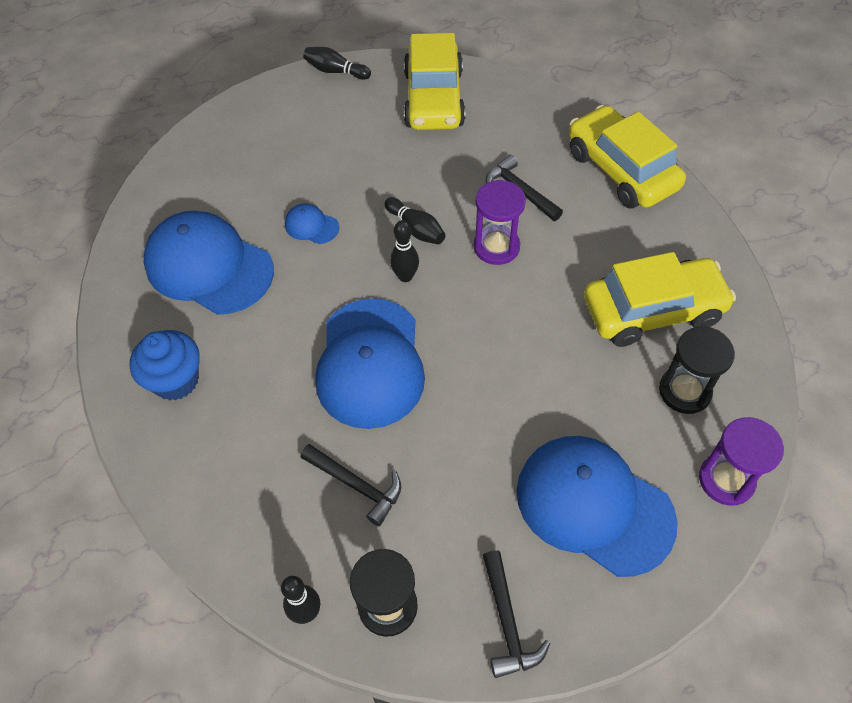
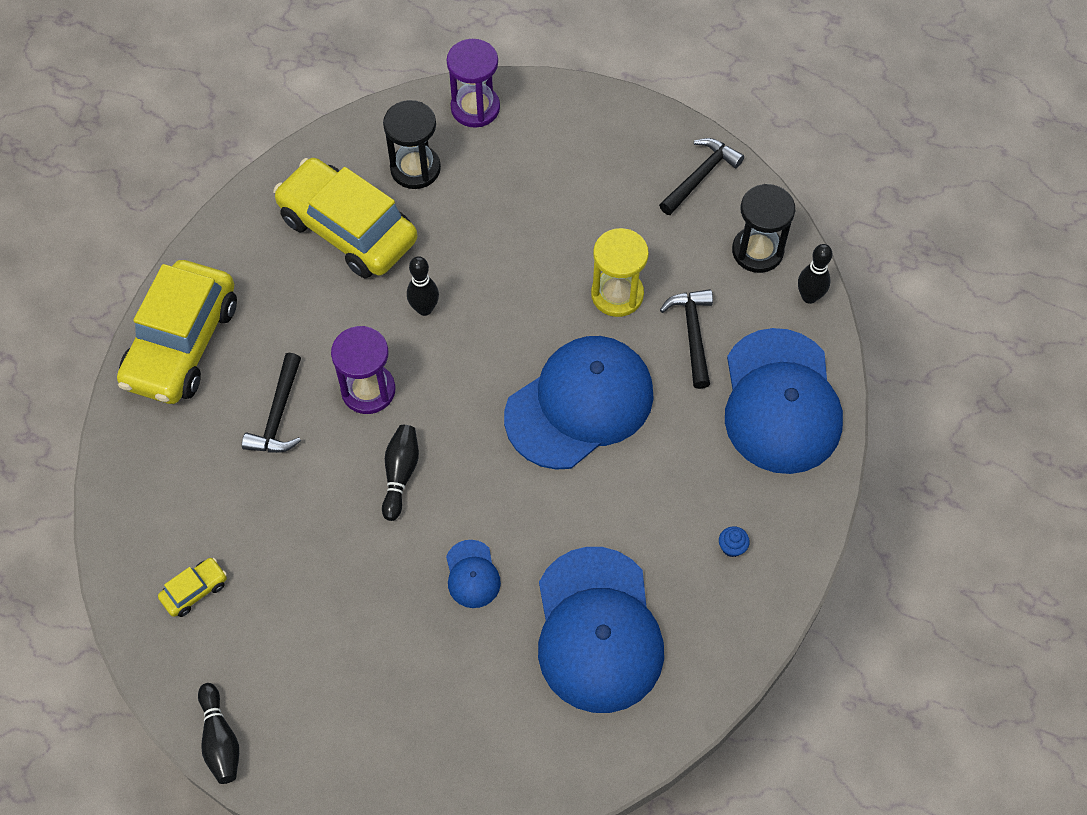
camera: 130 degrees left, 5 degrees up
blue cupcake [129,330,200,401] -> blue cupcake [719,526,750,557], size x0.41
black bowling pin [390,220,419,282] -> black bowling pin moved to [407,256,439,316]
yellow car [404,33,466,130] -> yellow car [158,558,227,617], size x0.41
blue cap [517,436,678,577] -> blue cap moved to [725,328,843,474]
none -> yellow hourglass [591,228,649,317]

